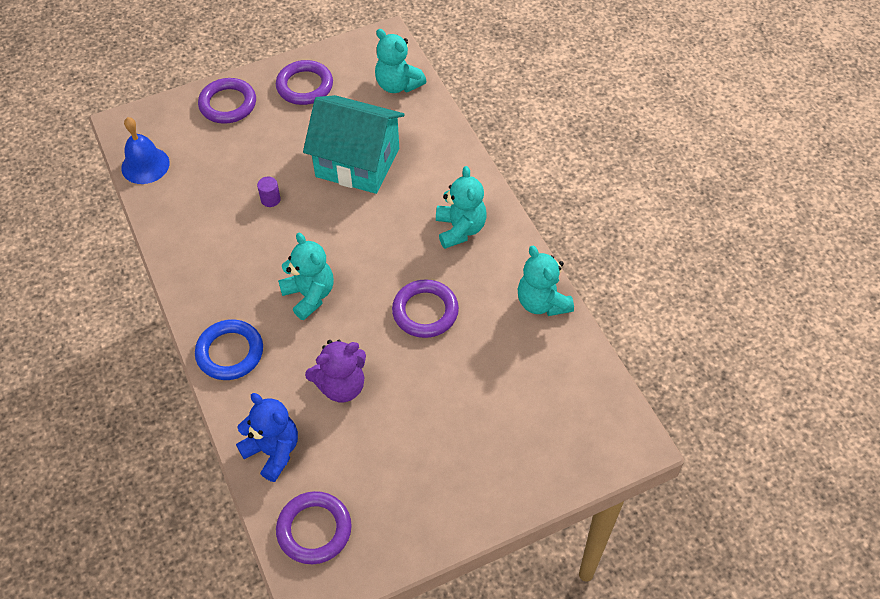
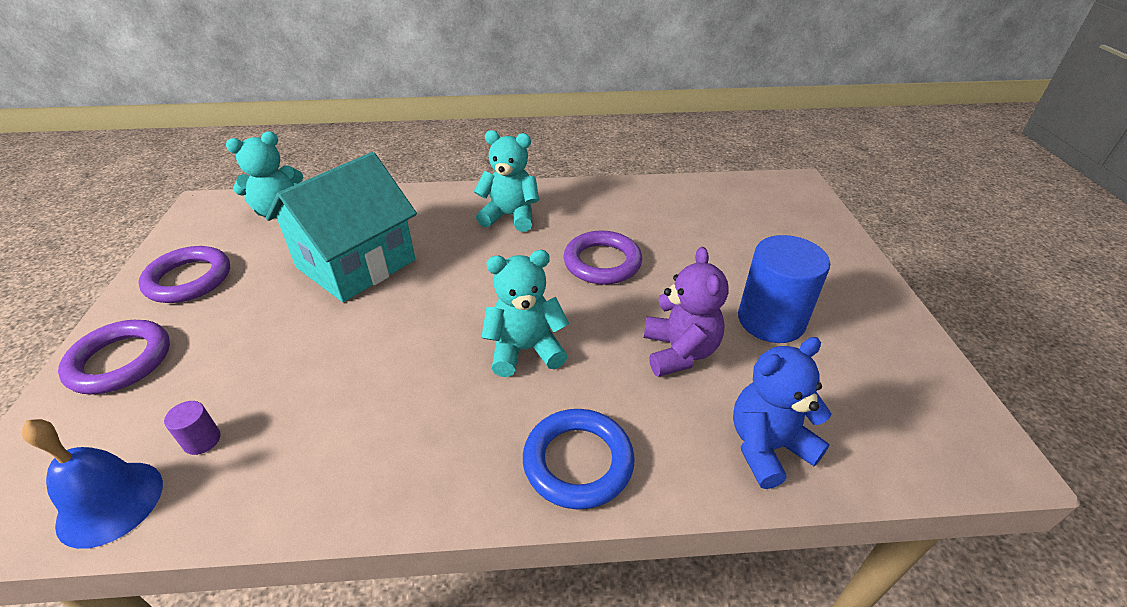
camera: 70 degrees left, 15 degrees down
purple cylinder [257,177,281,207] -> purple cylinder moved to [164,401,221,455]
purple ring [276,491,352,564] -> none
turquoise teddy bear [518,246,574,316] -> none
none -> blue cylinder [738,235,830,343]

